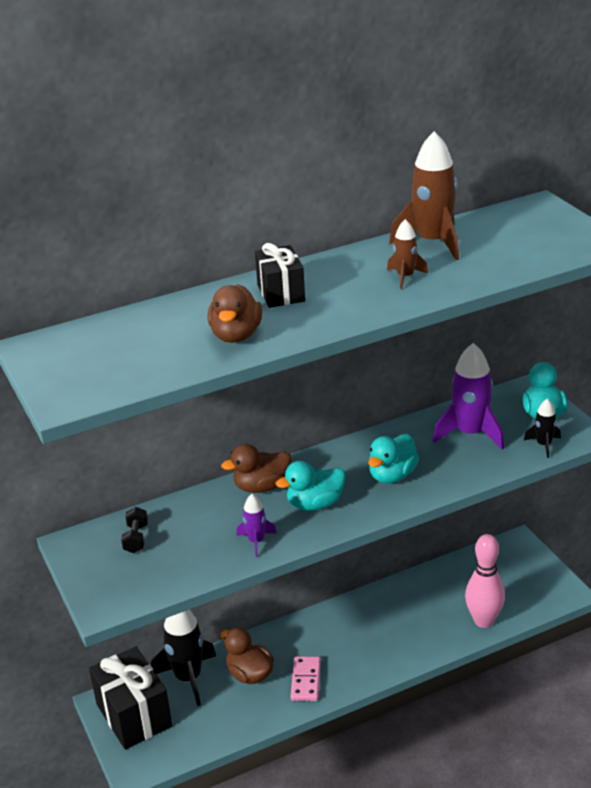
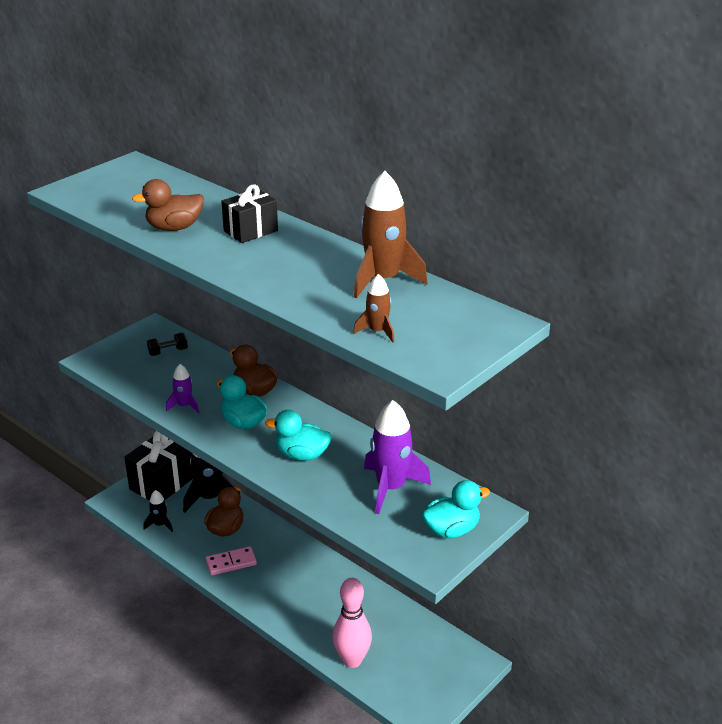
camera: 65 degrees right, 0 degrees up
brown rocket [387,219,428,289] -> brown rocket moved to [353,274,394,343]
black rocket [524,398,561,458] -> black rocket moved to [144,490,173,532]

